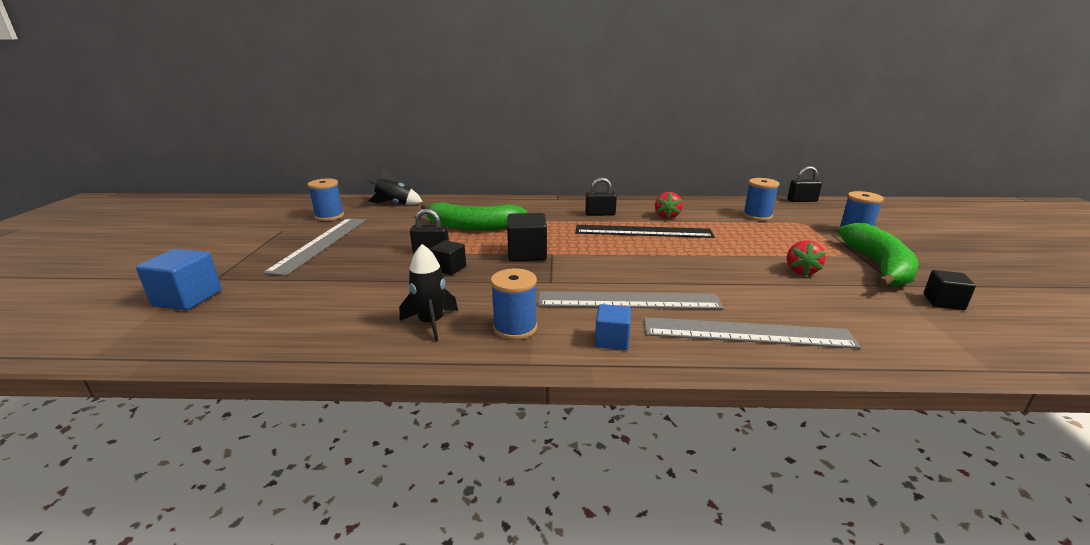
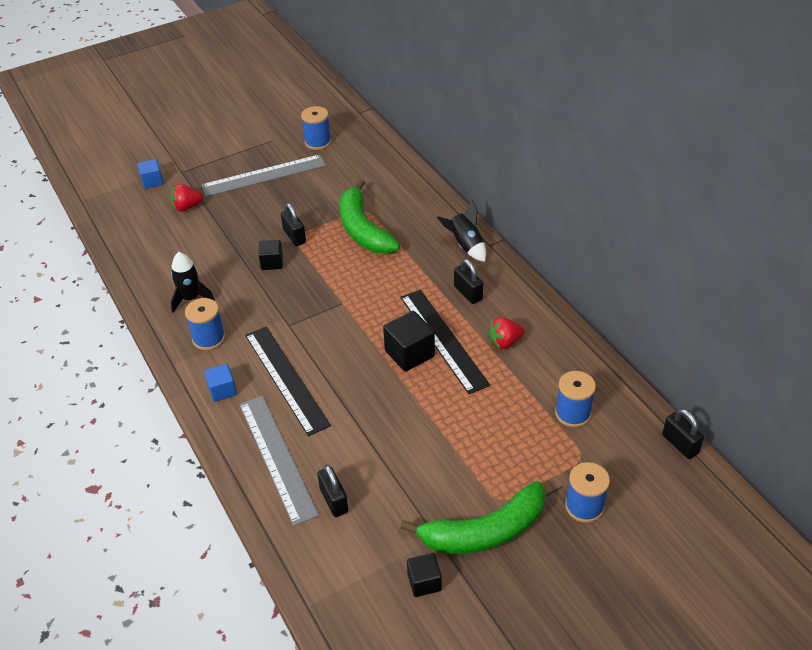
camera: 60 degrees right, 20 degrees up
blue cube [136,249,222,310] -> blue cube [138,159,163,189], size x0.63
black rocket [368,168,423,205] -> black rocket moved to [437,200,486,262]
black cube [507,213,547,261] -> black cube moved to [383,311,435,372]
grey ruler [538,291,724,309] -> black ruler [245,327,331,436]
red strawberry [787,240,826,276] -> red strawberry moved to [170,184,203,212]
none -> black padlock [317,465,348,517]

